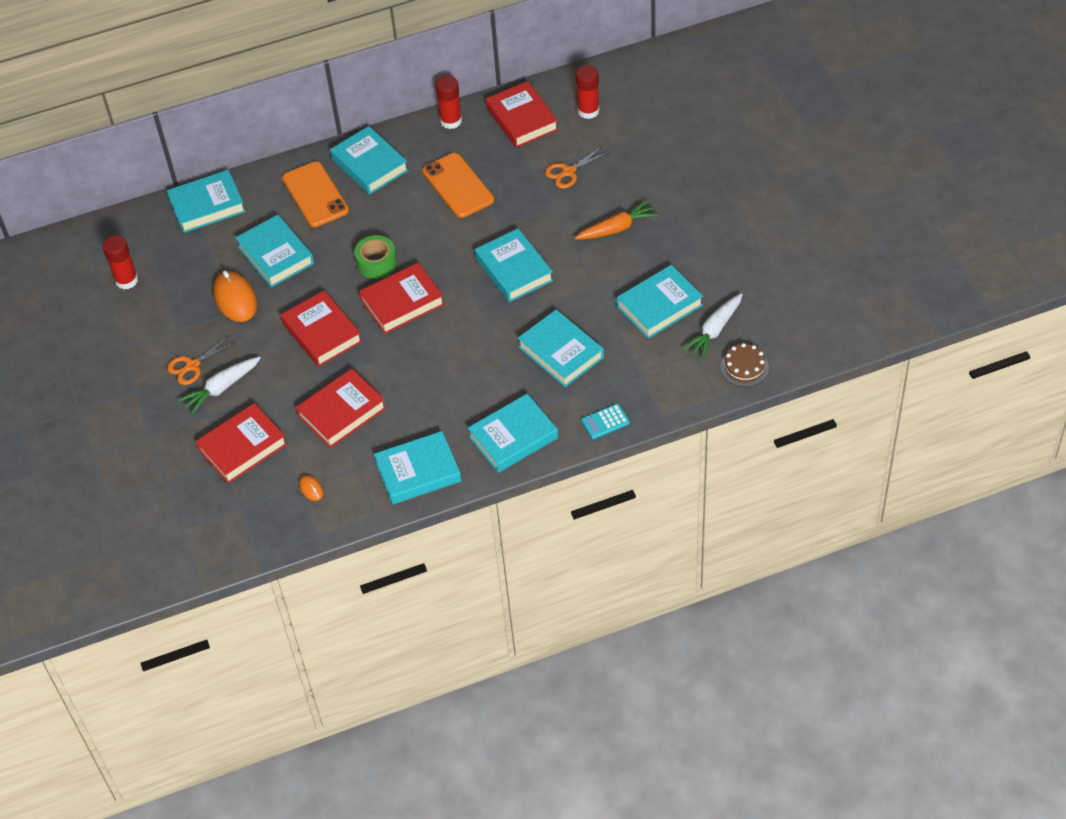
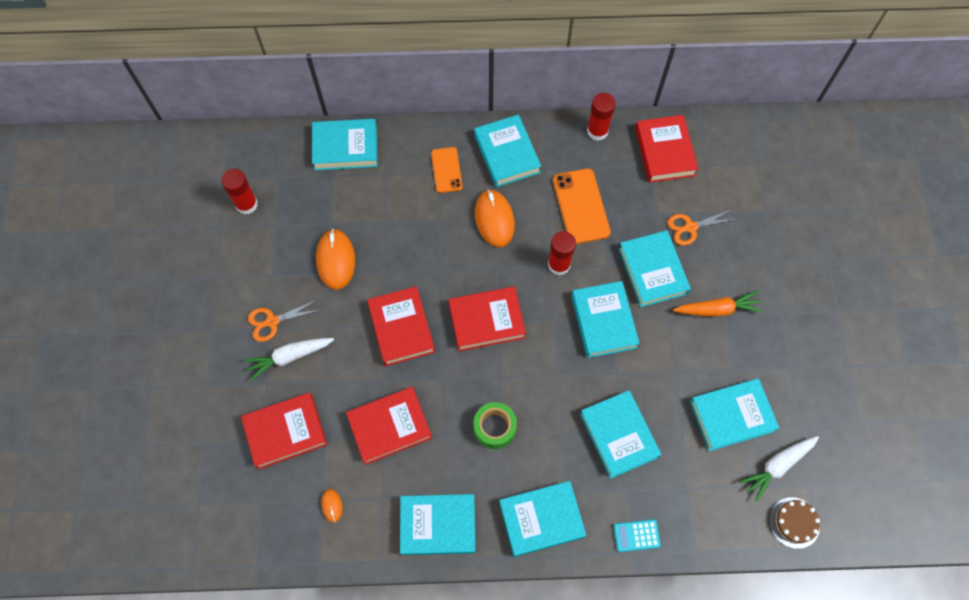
camera: 15 degrees right, 15 degrees up
turquoise book [235,215,314,287] -> turquoise book moved to [619,230,691,307]
orange phone [282,161,349,227] -> orange phone [431,147,463,193], size x0.63
green tape [354,235,397,279] -> green tape moved to [474,402,517,449]
red glue stick [576,65,600,119] -> red glue stick moved to [548,231,576,275]
none -> orange mouse [475,189,515,247]

